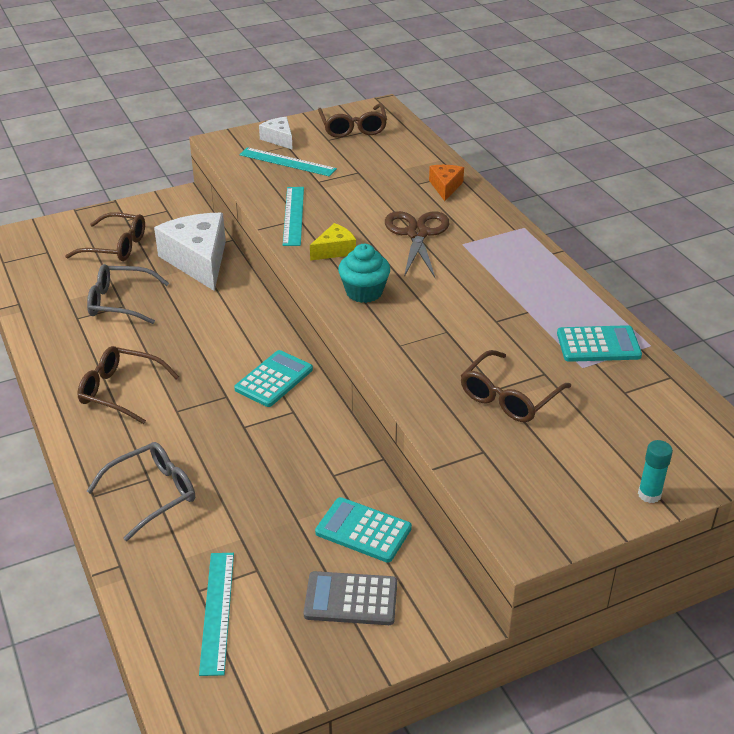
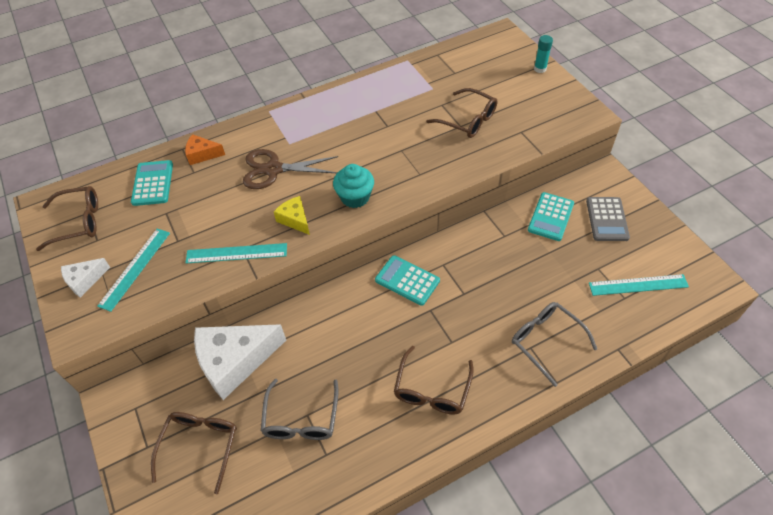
camera: 90 degrees left, 15 degrees up
turquoise calculator [557,325,642,362] -> turquoise calculator moved to [131,160,173,206]

